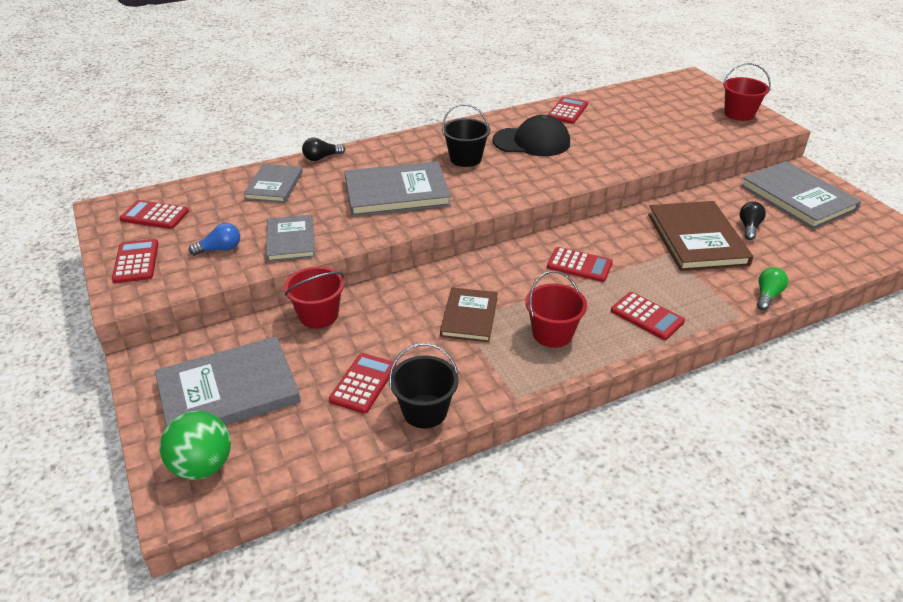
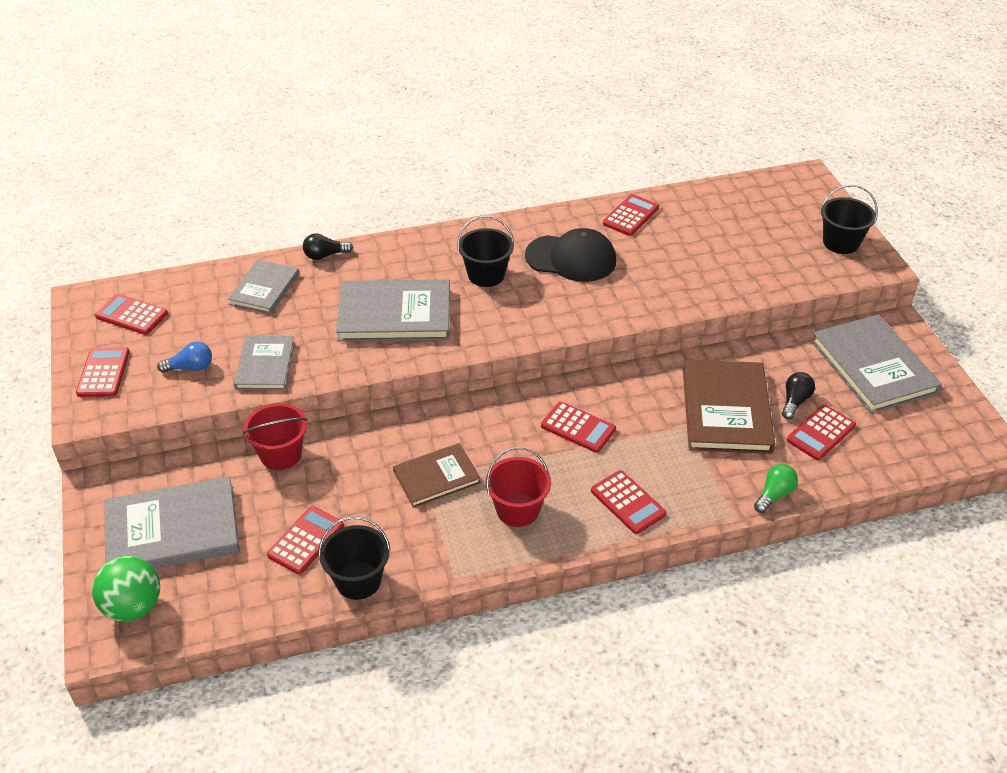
camera: 10 degrees right, 5 degrees up
brown book [440,287,498,342] -> brown book turned 45 degrees clockwise [393,443,481,508]
red bucket [723,63,771,121] -> black bucket [821,184,878,254]
none -> red calculator [787,405,856,460]

